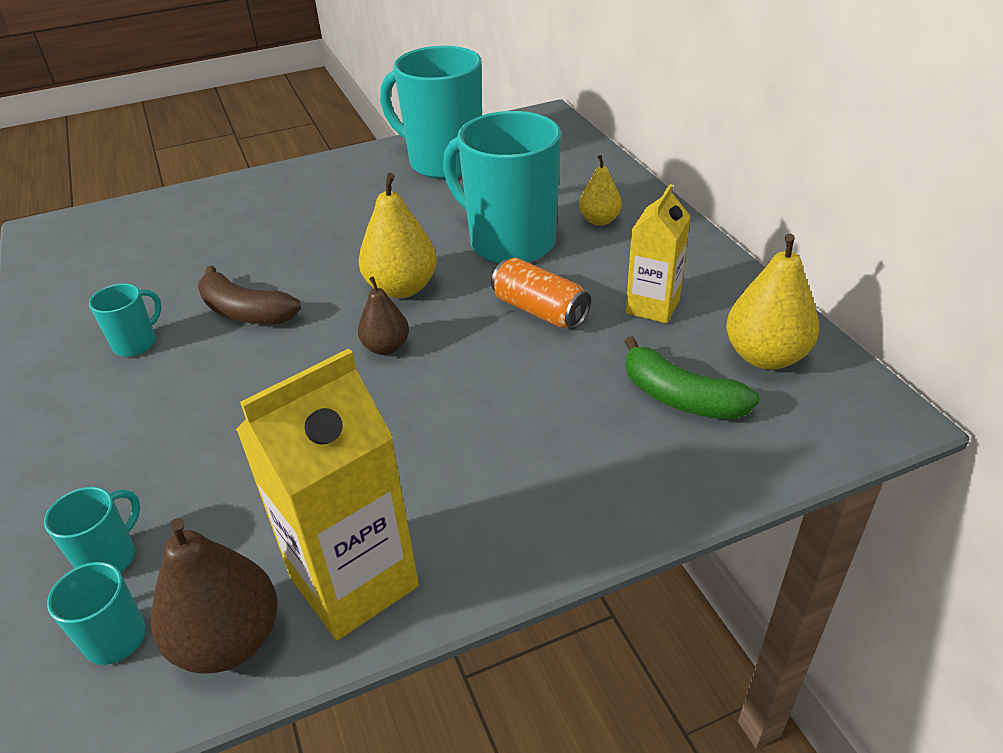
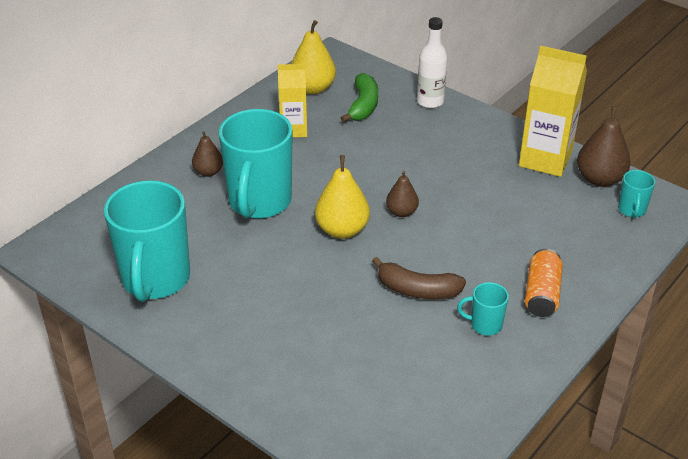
camera: 120 degrees left, 0 degrees up
turquoise mug [44,487,140,573] -> none
brown banana [198,266,301,324] -> brown banana turned 105 degrees clockwise [372,257,466,299]
orange can [491,258,591,329] -> orange can moved to [525,249,563,317]
yellow pear [579,155,622,226] -> brown pear [192,131,223,177]
none -> white bottle [417,17,447,108]

